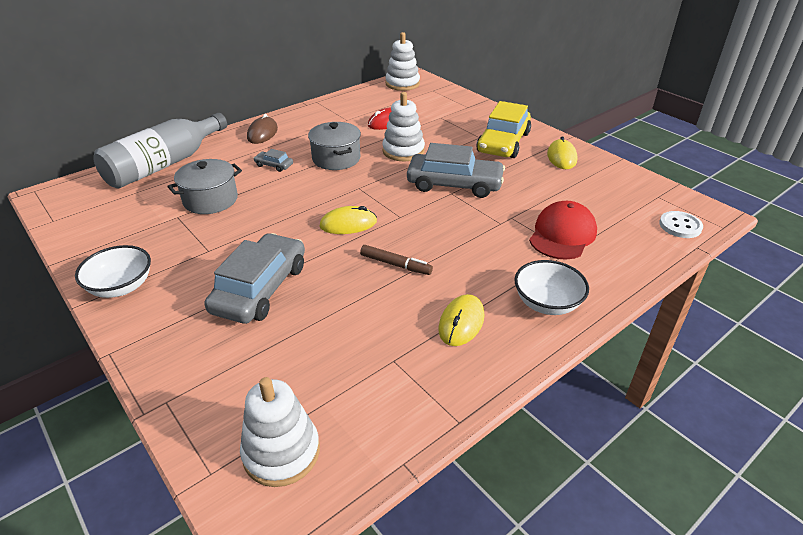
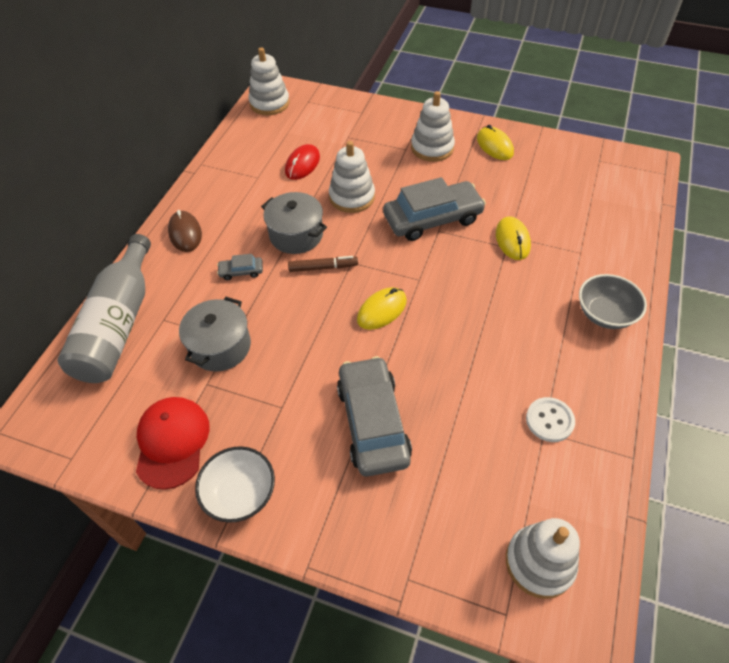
camera: 30 degrees left, 15 degrees up
brown marker [360,245,433,275] -> brown marker moved to [288,256,358,272]
yellow mouse [438,294,484,346] -> yellow mouse moved to [496,216,531,260]
yellow car [476,101,531,158] -> white stacking toy [411,91,455,162]
white bowl [515,260,589,315] -> grey bowl [579,274,647,329]
red cap [529,201,597,260] -> red cap moved to [136,397,210,490]
white button [659,211,703,238] -> white button moved to [526,397,575,442]

